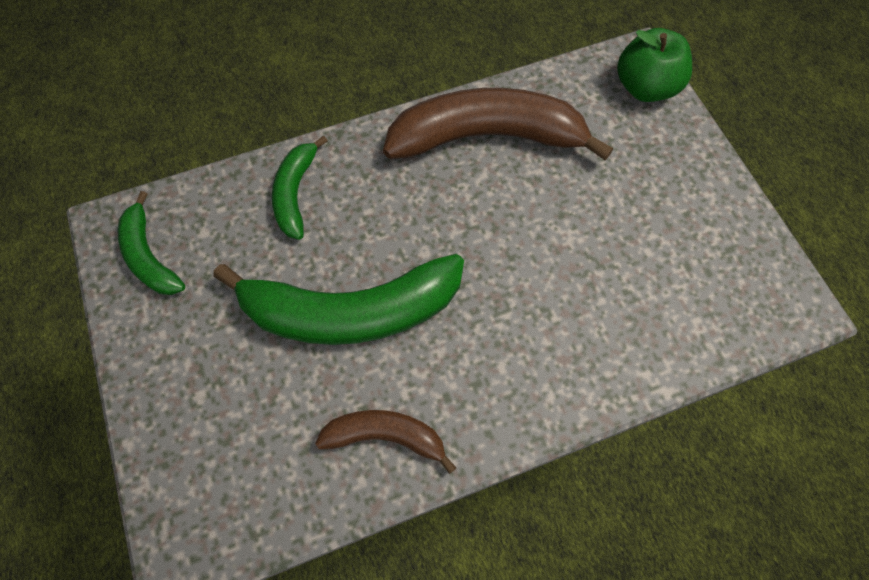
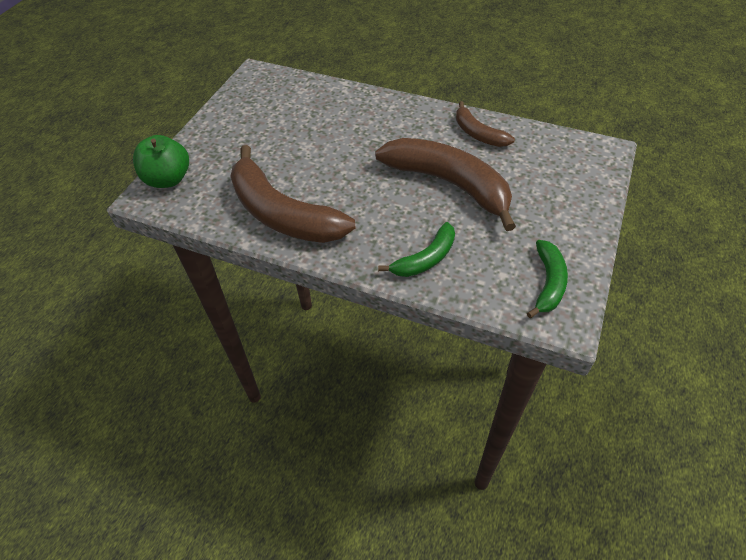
camera: 135 degrees left, 15 degrees down
green banana [213,254,464,345] -> brown banana [375,138,516,231]

